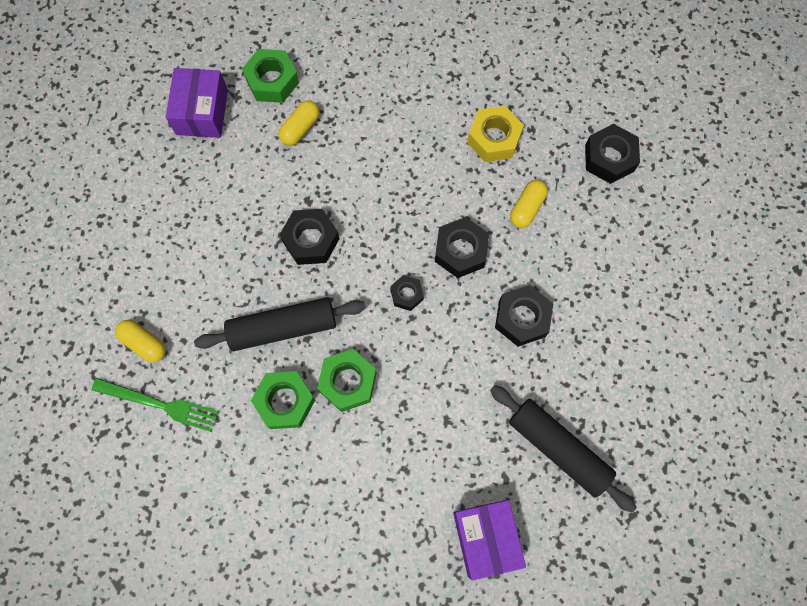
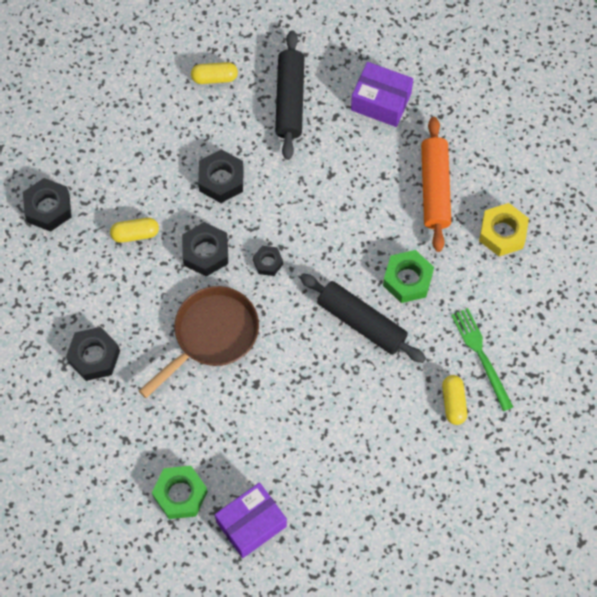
camera: 130 degrees left, 5 degrees down
yellow capsule [278,101,319,146] -> yellow capsule moved to [191,62,238,84]
black nut [280,209,339,265] -> black nut moved to [66,327,120,381]
green nut [317,349,377,412] -> none
purple box [453,500,526,580] -> purple box turned 75 degrees clockwise [351,62,413,127]
yellow nut [467,106,524,162] -> yellow nut moved to [479,203,529,256]
none -> brown pan [139,286,259,398]
none -> orange rolling pin [421,117,451,252]

